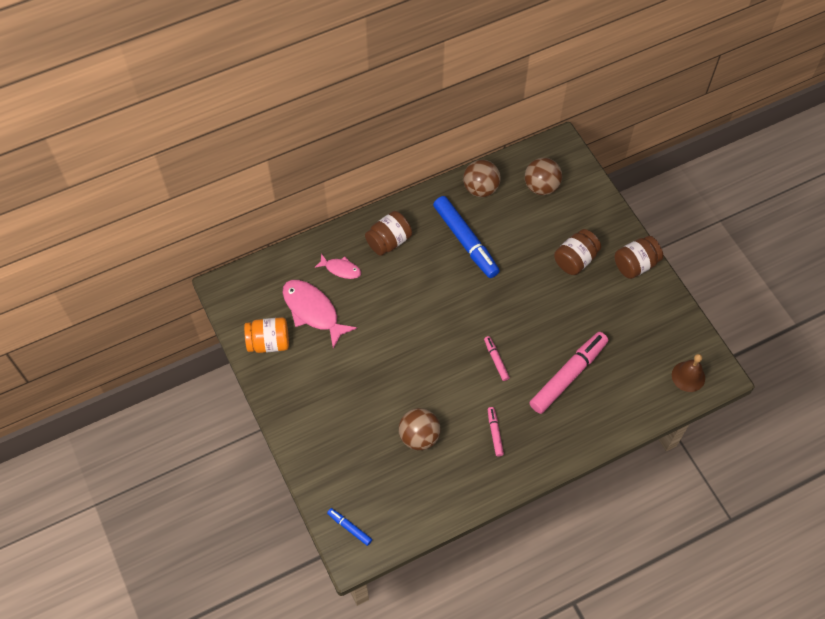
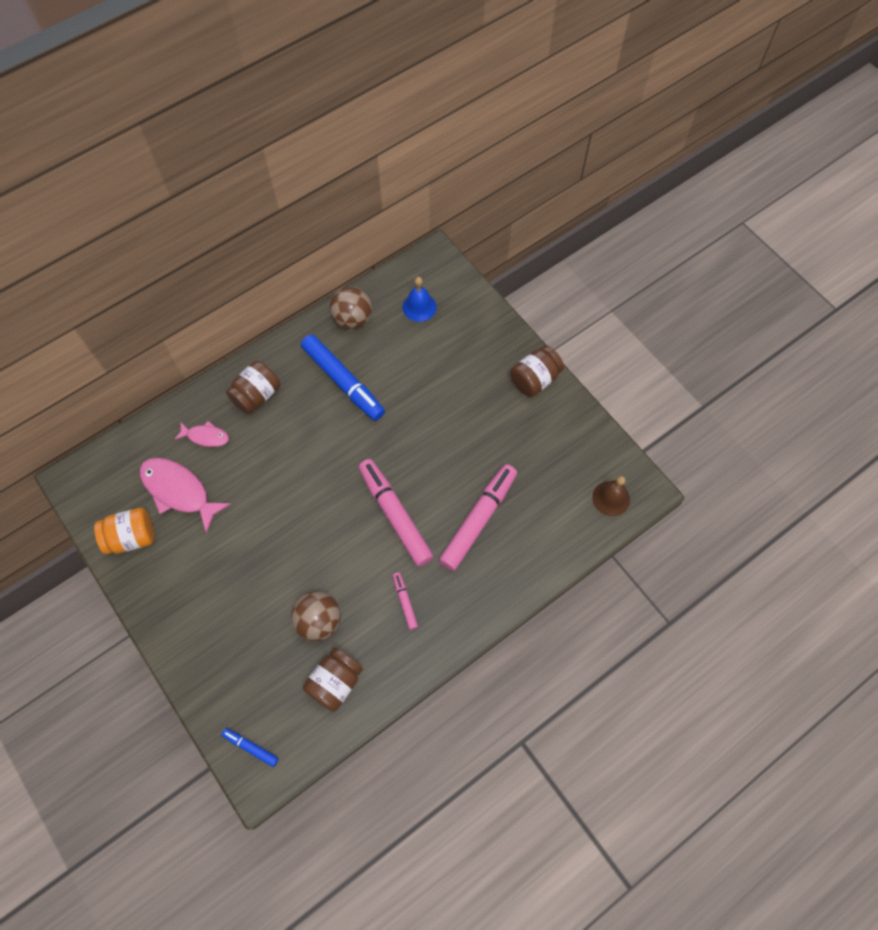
camera: 10 degrees left, 5 degrees up
pink marker [484,336,510,381] -> pink marker [358,459,434,567], size x2.15
brown ball [525,158,562,195] -> blue bell [402,277,437,322]
brown jar [554,229,601,275] -> brown jar moved to [303,647,363,712]

